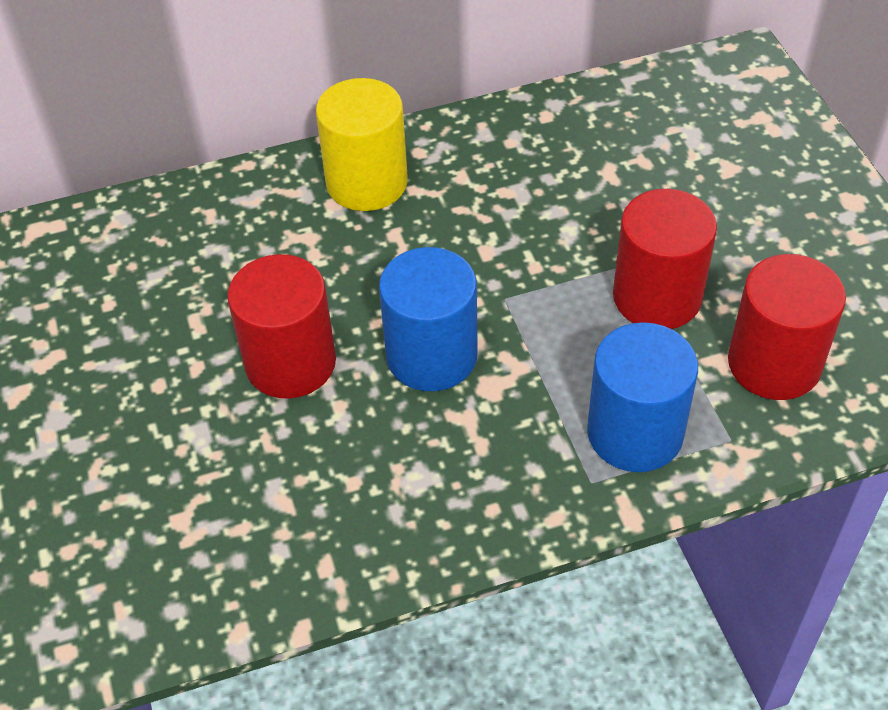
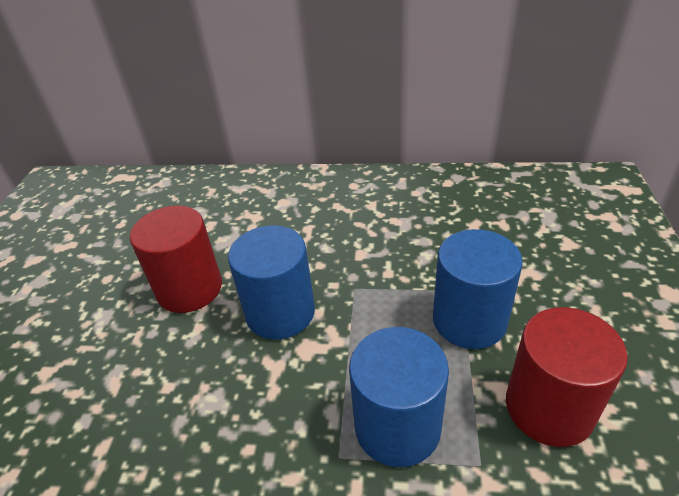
camera: 25 degrees right, 10 degrees down
yellow cylinder [316,78,408,211] -> none
red cylinder [613,189,717,329] -> blue cylinder [433,229,523,349]

